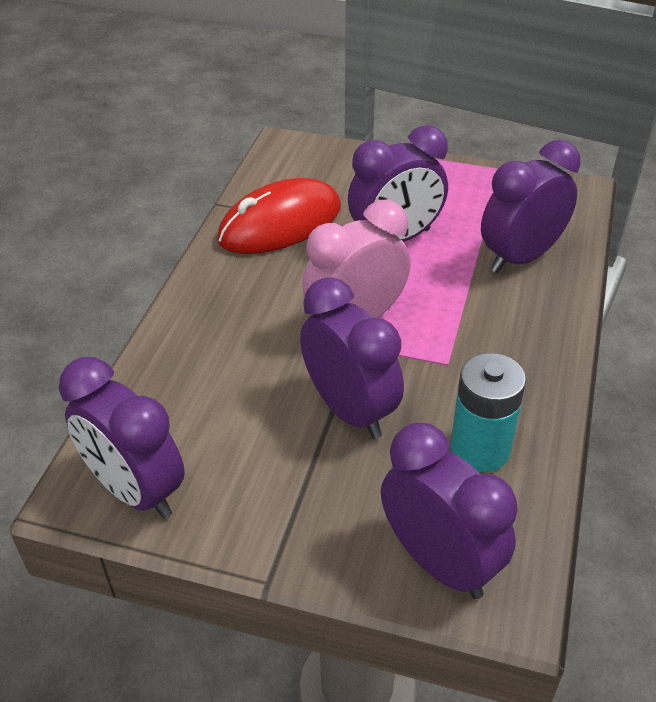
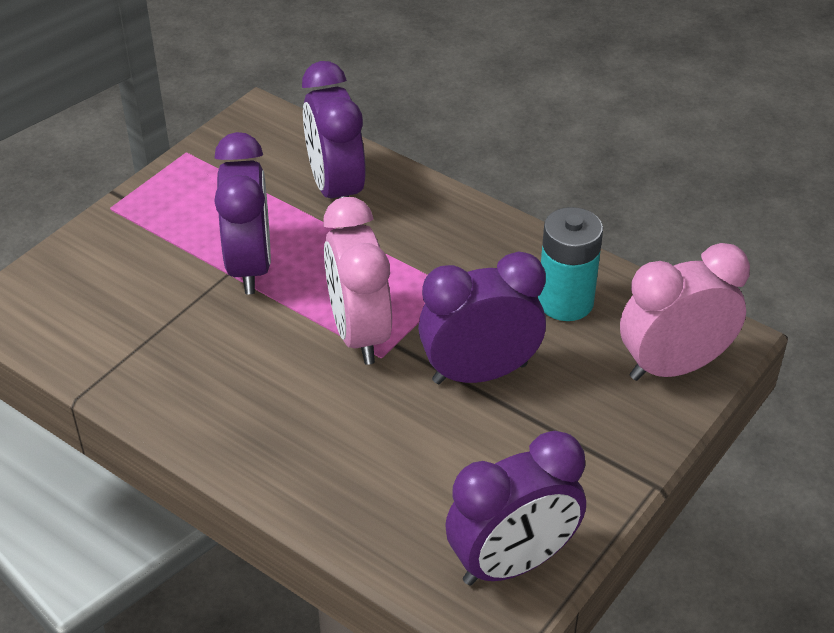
camera: 70 degrees left, 0 degrees up
red mouse [217,178,341,254] -> none
purple clock [381,423,518,599] -> pink clock [620,243,750,381]

